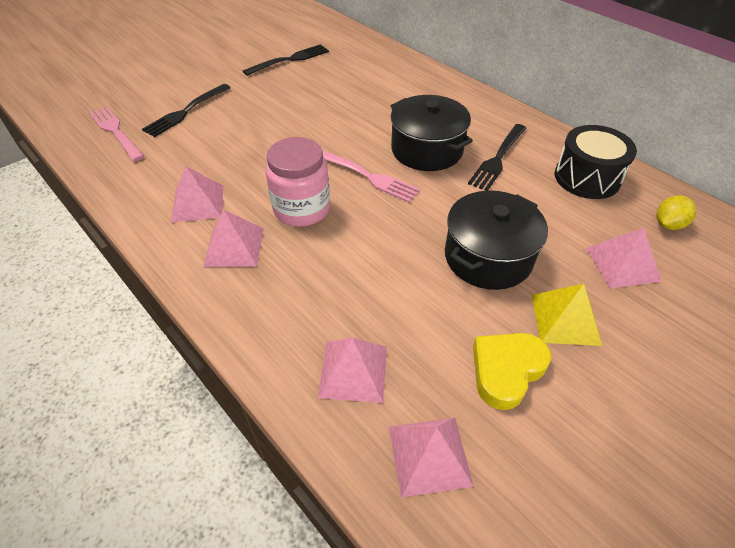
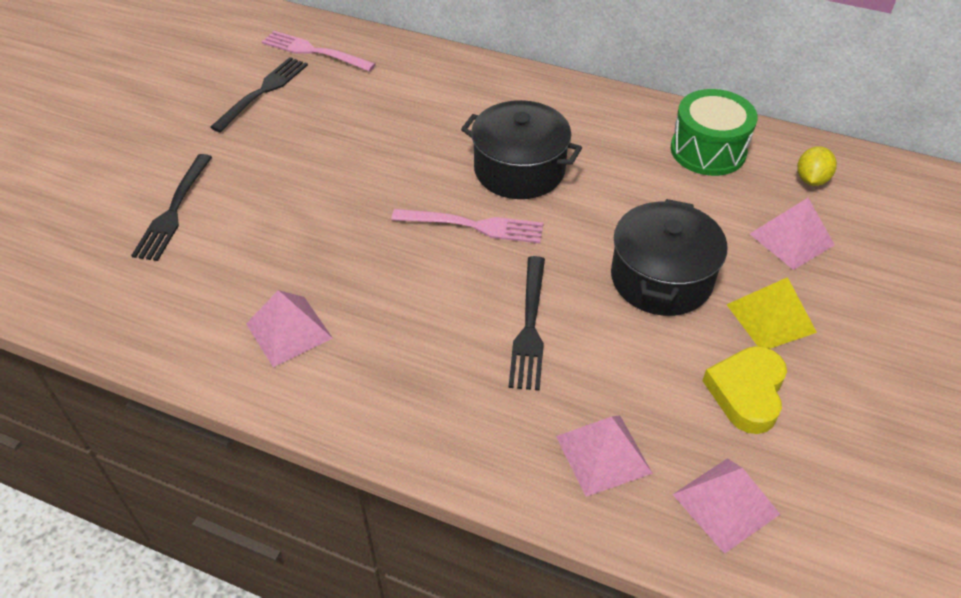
camera: 25 degrees left, 0 degrees up
pink fork [89,106,144,161] -> pink fork moved to [262,31,376,72]
pink pyramid [203,210,264,267] -> none
pink jar [265,137,330,227] -> none
black fork [468,124,526,191] -> black fork moved to [508,256,545,391]
black drum [555,125,637,199] -> green drum [671,89,758,176]

